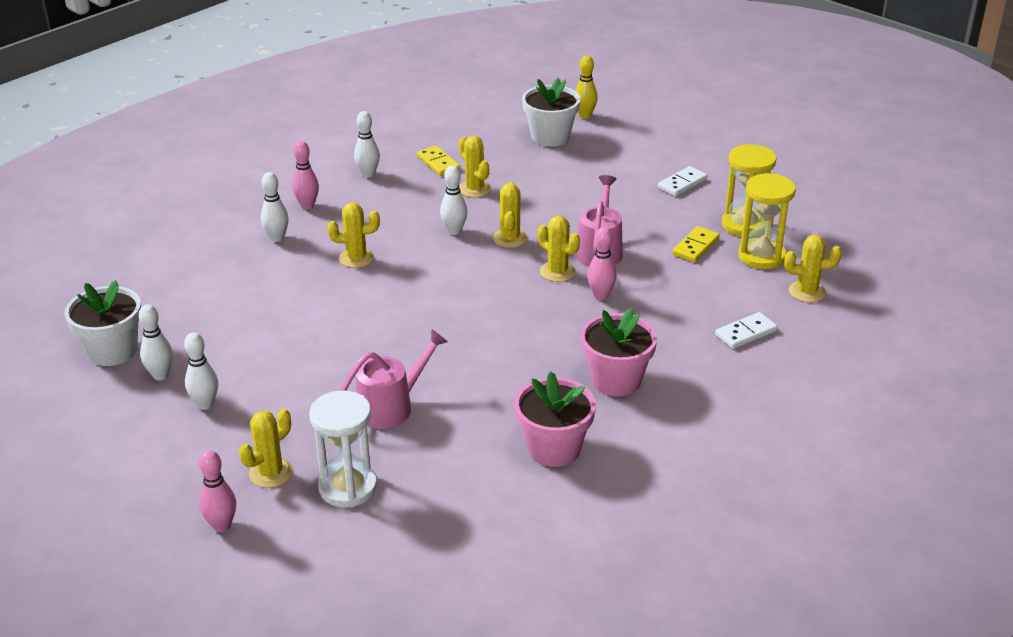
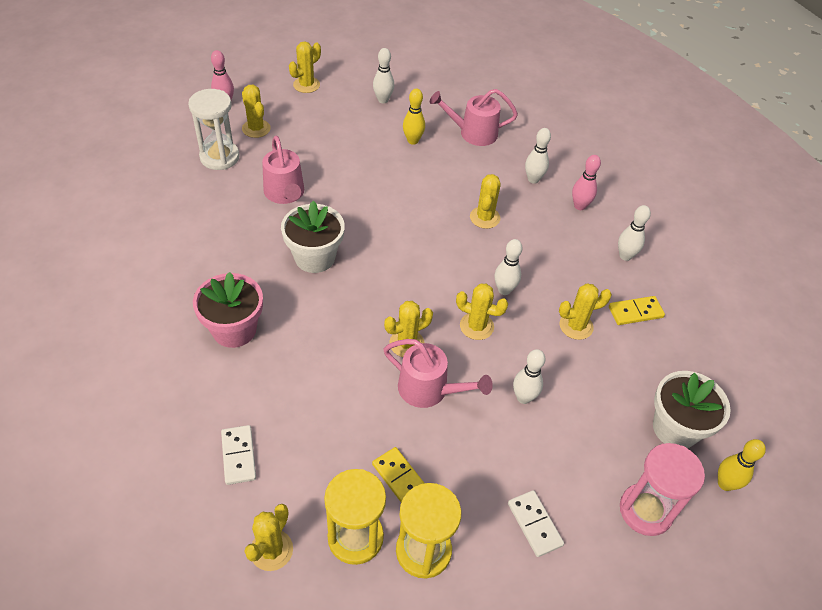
camera: 105 degrees right, 15 degrees up
white flower pot [64,280,141,366] -> white flower pot moved to [281,201,345,273]
white bowling pin [184,332,218,410] -> white bowling pin moved to [513,349,545,404]
pink flower pot [515,371,596,467] -> none
pink bowling pin [587,227,617,300] -> none
none -> yellow cactus [289,41,321,93]
none -> yellow bowling pin [403,89,425,145]
none -> pink watering can [430,89,518,146]
none -> pink hourglass [620,443,705,536]

